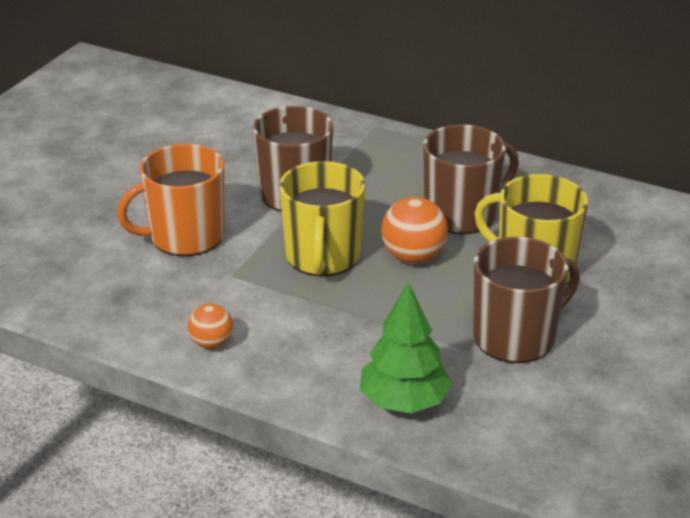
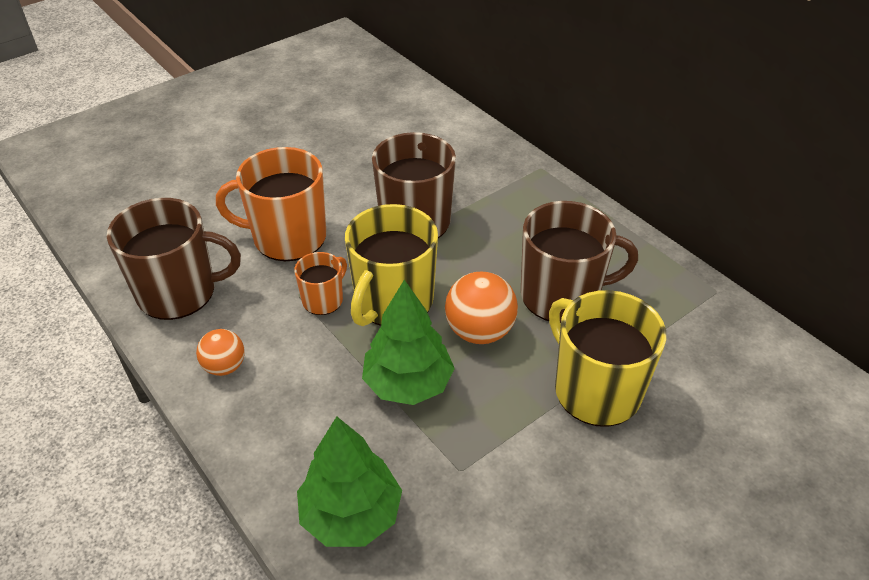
camera: 25 degrees right, 10 degrees up
brown mug [473,237,580,363] -> brown mug moved to [107,198,241,320]
none -> orange mug [294,252,347,315]
none -> green tree [362,280,455,405]

